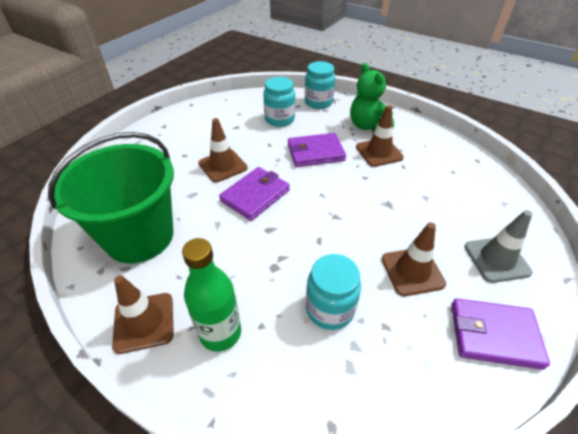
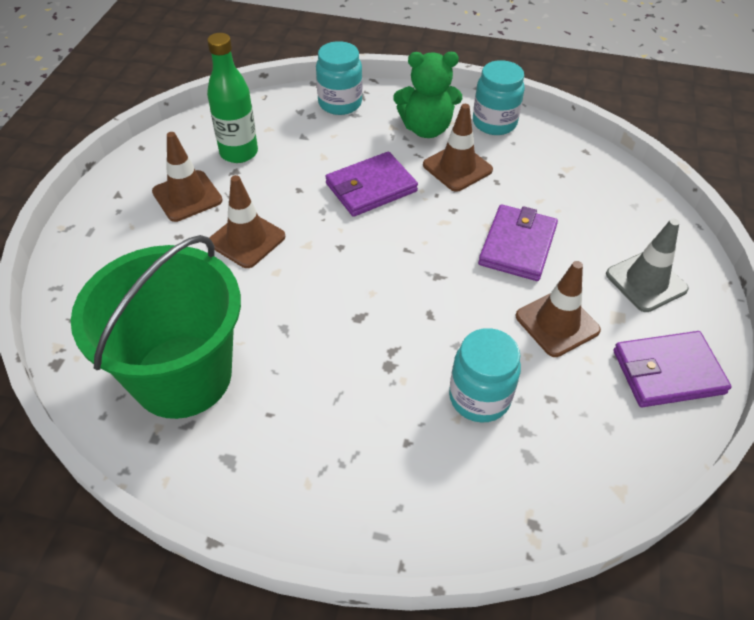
camera: 20 degrees left, 5 degrees up
brown traffic cone [112,275,174,354] -> brown traffic cone moved to [152,132,222,222]
green bottle [182,238,241,352] -> green bottle moved to [207,33,258,163]
purple wallet [219,167,290,221] -> purple wallet moved to [478,204,558,281]
turquoise jar [263,77,295,127] -> turquoise jar moved to [473,60,525,135]
green teddy bear [350,63,394,132] -> green teddy bear turned 45 degrees counterclockwise [393,52,462,138]

